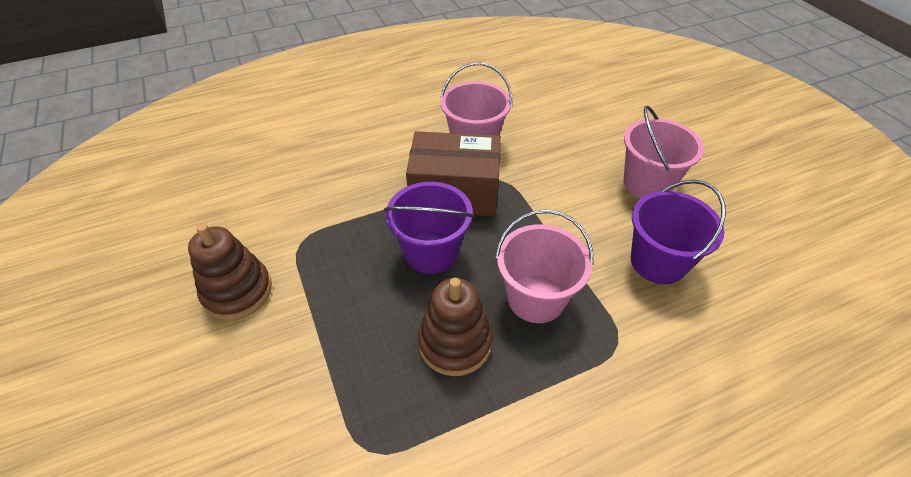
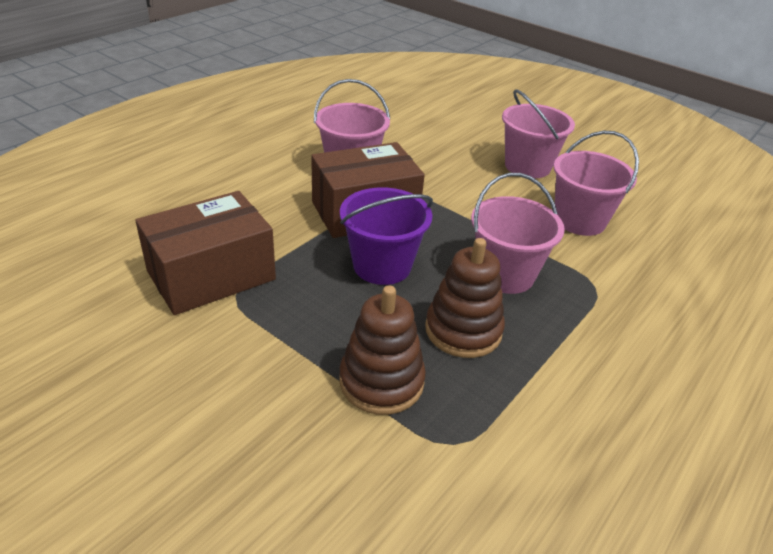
camera: 30 degrees left, 10 degrees down
brown stacking toy [188,223,272,320] -> brown stacking toy moved to [340,285,426,415]
purple bucket [631,180,726,284] -> pink bucket [553,131,639,236]
none -> brown box [135,191,276,315]

